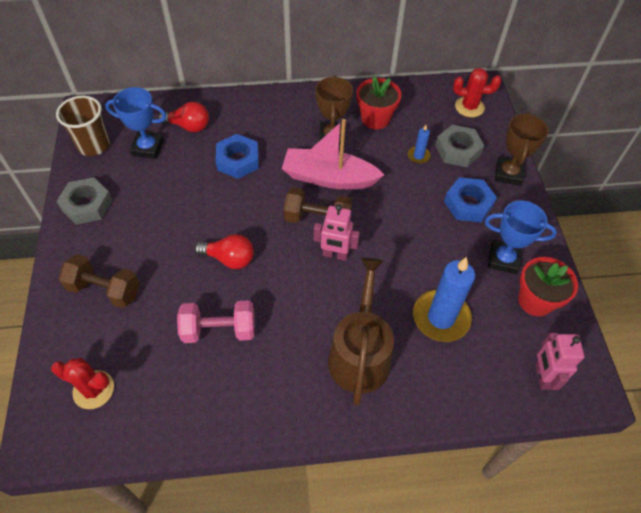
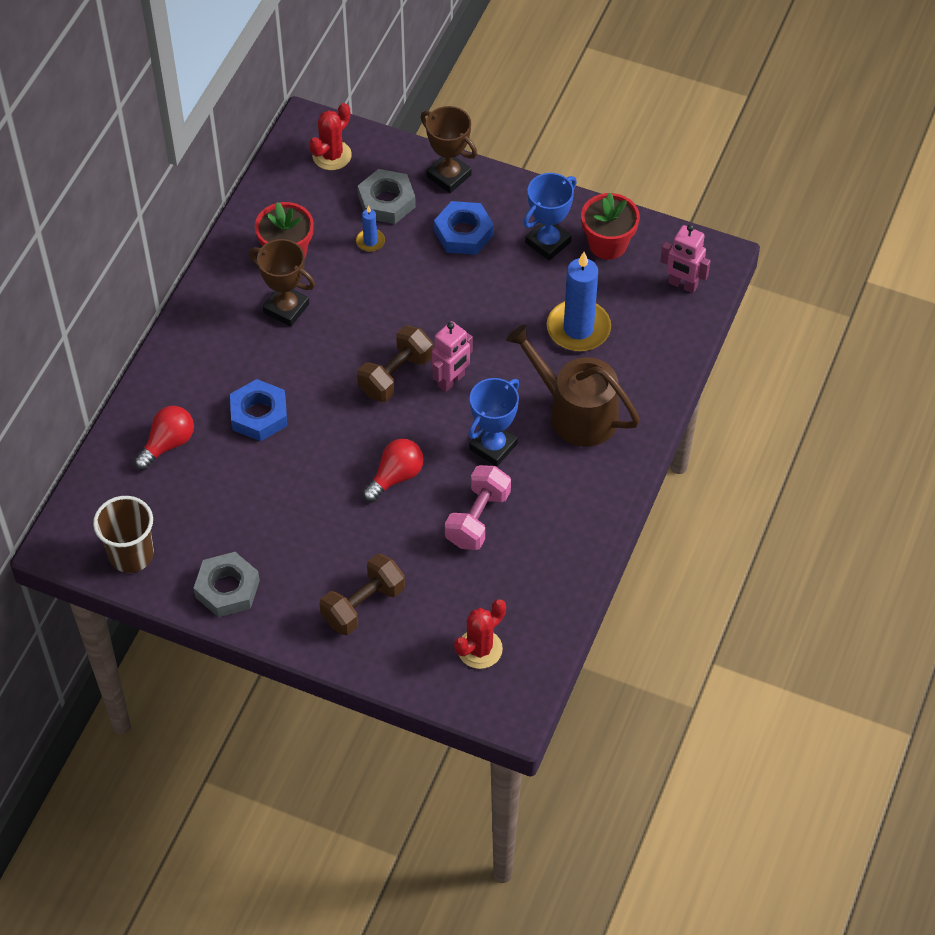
camera: 60 degrees left, 0 degrees up
blue trophy [105,87,167,159] -> blue trophy moved to [468,378,519,467]
pink boat [282,119,384,189] -> none

